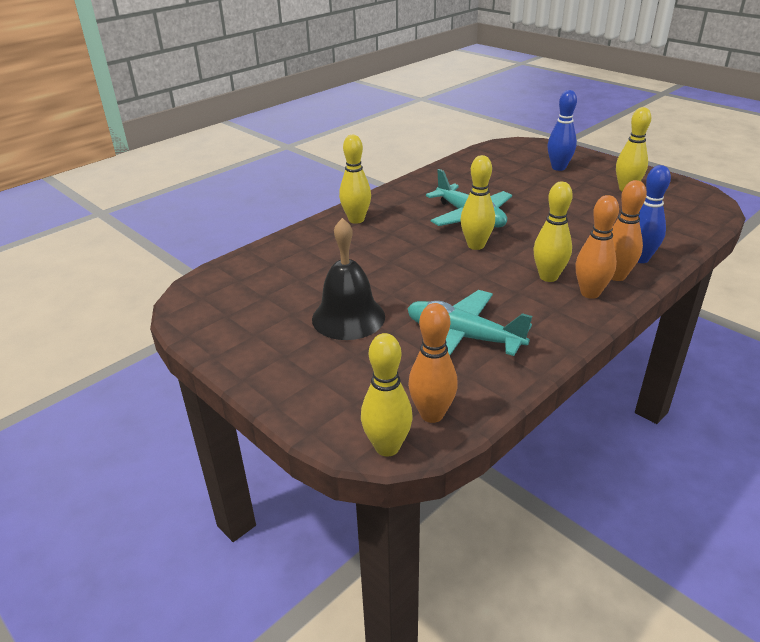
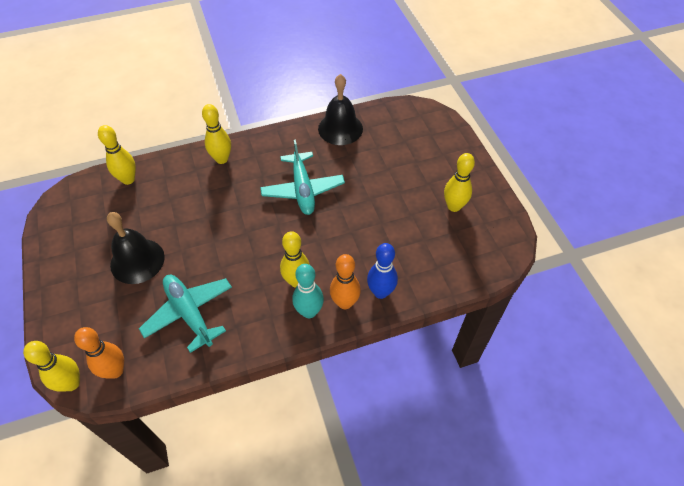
camera: 25 degrees right, 20 degrees up
yellow bowling pin [461,155,495,250] -> yellow bowling pin moved to [98,125,136,185]
blue bowling pin [547,90,577,171] -> none
orange bowling pin [575,195,619,299] -> turquoise bowling pin [292,264,324,318]
none -> black bell [318,74,363,145]

